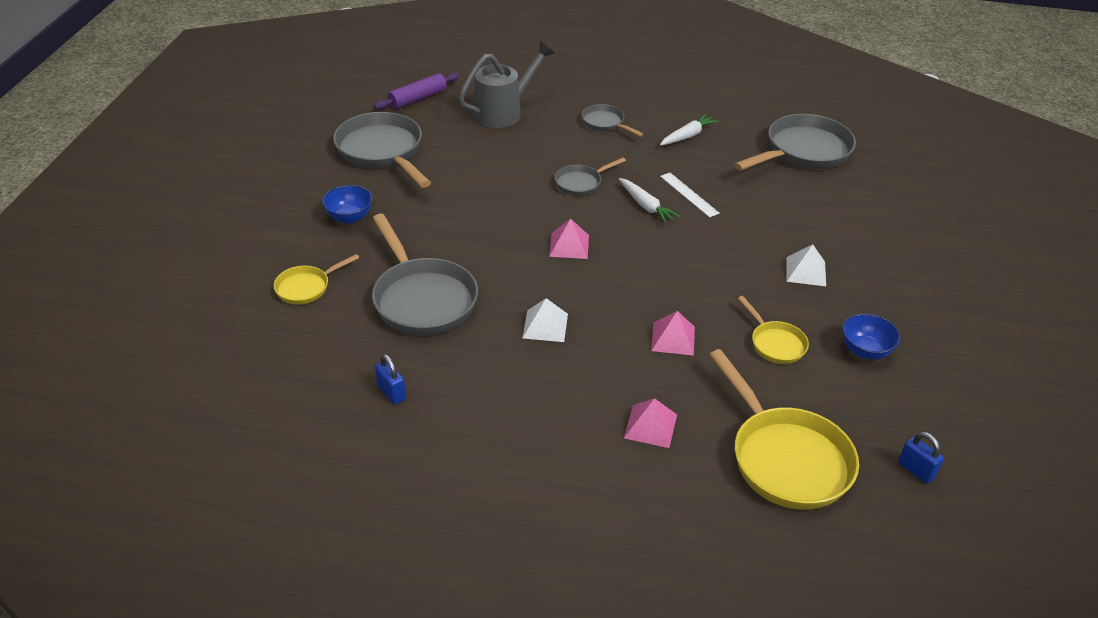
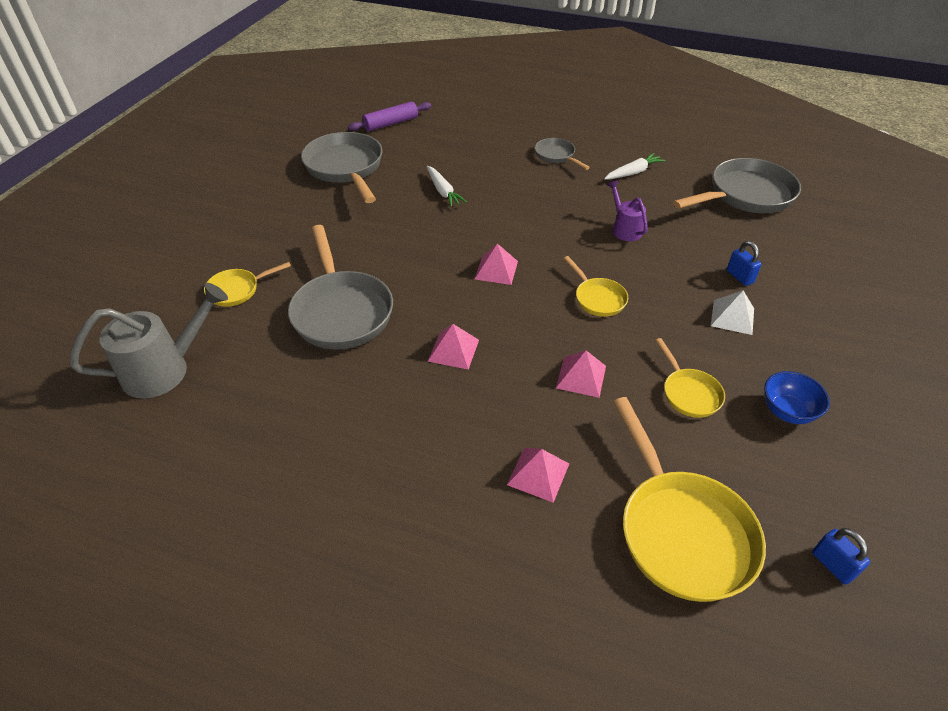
camera: 10 degrees right, 5 degrees up
blue bowl [322,185,373,224] -> none
blue padlock [375,354,406,404] -> blue padlock moved to [727,241,762,286]
grey watering can [459,42,554,128] -> grey watering can moved to [70,283,228,399]
white pyramid [522,298,568,342] -> pink pyramid [428,324,479,370]
grey pan [554,157,626,196] -> none
white carrot [619,178,680,224] -> white carrot moved to [426,166,467,207]
white ruler [660,173,720,217] -> purple watering can [607,180,648,241]
none -> yellow pan [564,256,628,317]

